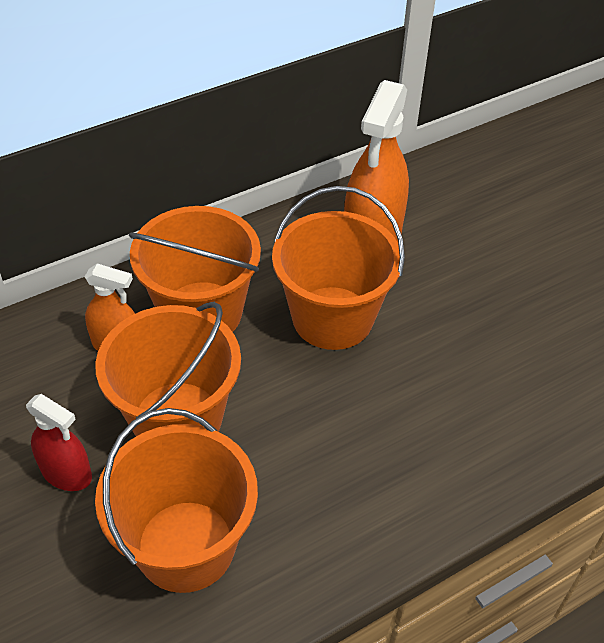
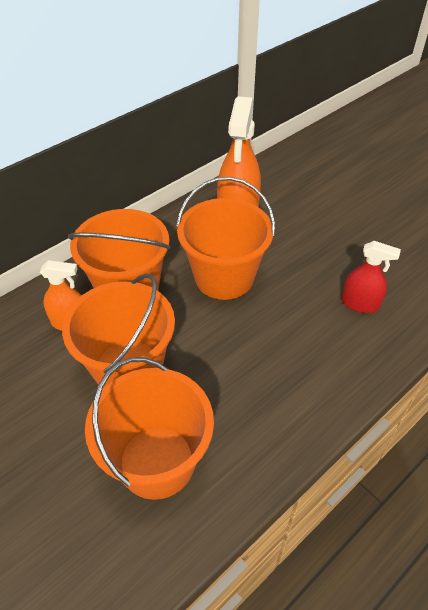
camera: 10 degrees left, 0 degrees up
red spray bottle [26,394,92,491] -> red spray bottle moved to [341,241,401,313]

